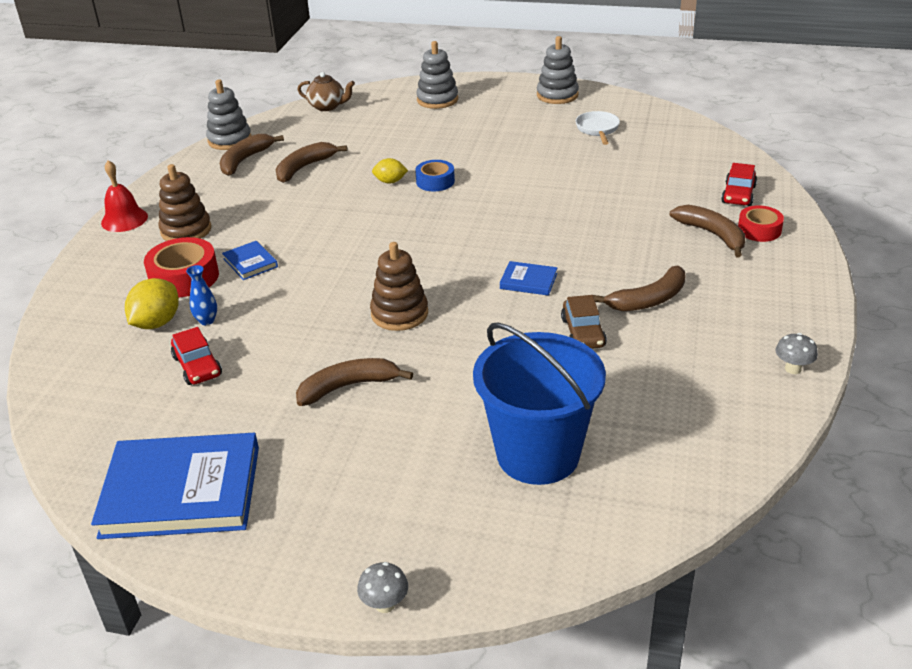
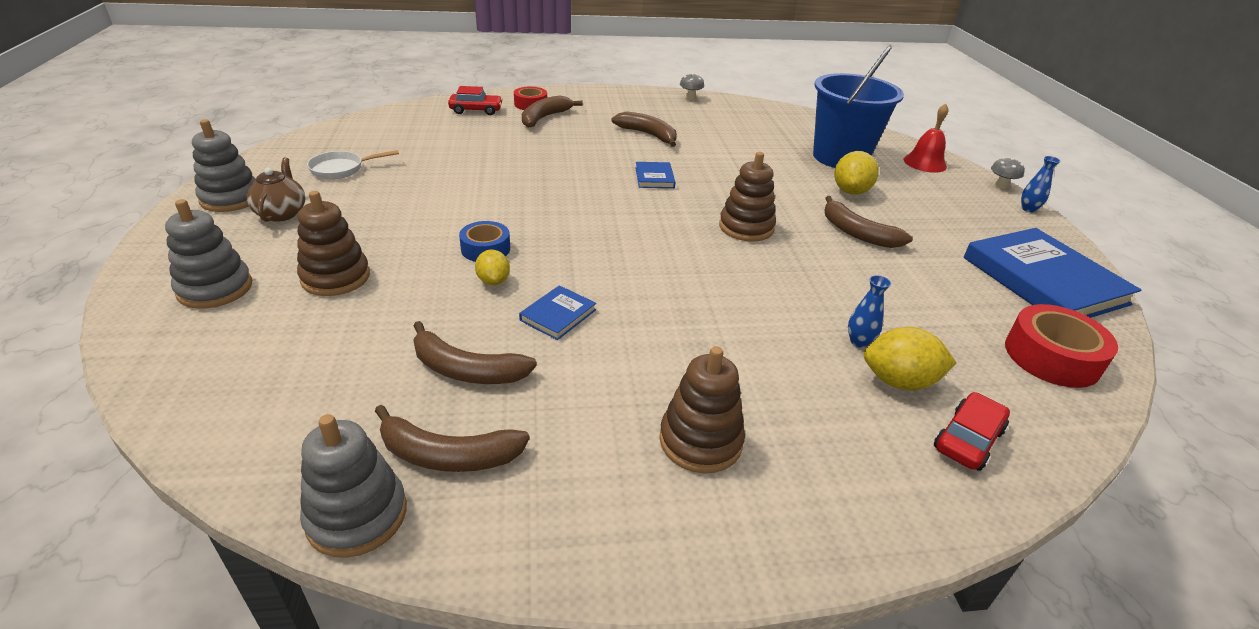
camera: 115 degrees left, 0 degrees up
red bell [101,160,148,232] -> red bell moved to [903,104,949,173]
red tape [144,237,219,297] -> red tape moved to [1005,304,1118,388]
red car [171,327,222,385] -> red car moved to [934,392,1010,471]
blue book [222,241,278,280] -> blue book moved to [519,285,596,340]
brown teapot [298,72,355,111] -> brown teapot moved to [247,158,305,222]
brown car [561,295,607,349] -> none
none -> brown stacking toy [297,191,370,296]
none -> yellow lemon [834,151,879,195]
none -> blue vase [1021,156,1060,212]

